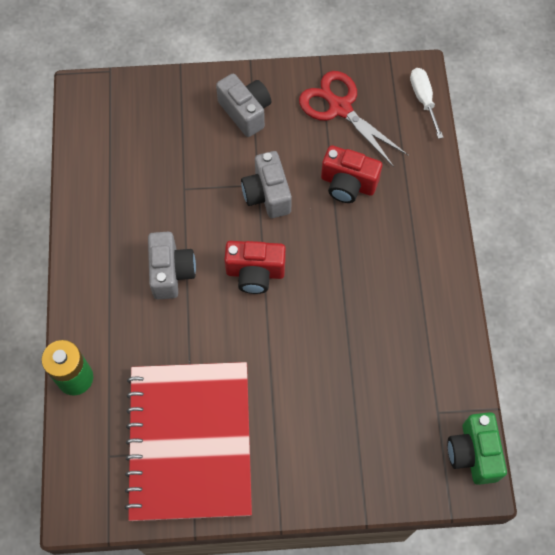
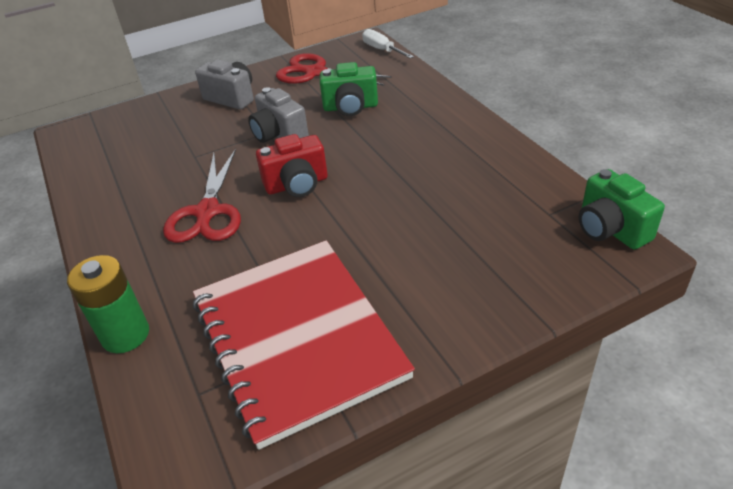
camera: 20 degrees left, 25 degrees down
grey camera [148,232,196,299] -> red scissors [163,149,241,243]
red camera [321,145,382,203] -> green camera [320,62,378,116]

